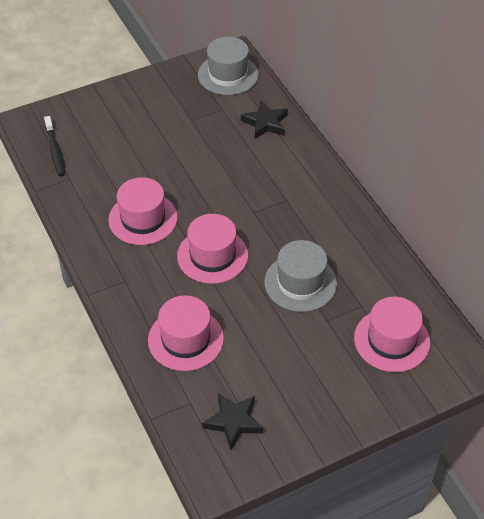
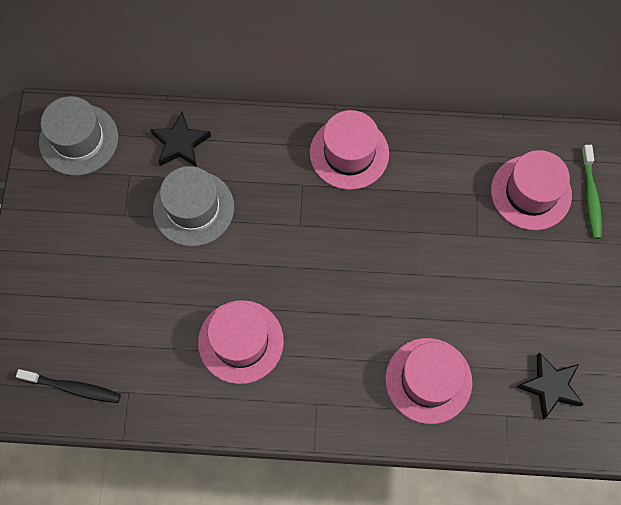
camera: 60 degrees left, 20 degrees up
pink hat [177,214,248,284] -> pink hat moved to [310,110,389,190]
grey hat [264,240,337,312] -> grey hat moved to [153,166,234,247]
none -> green toothbrush [581,145,602,239]

